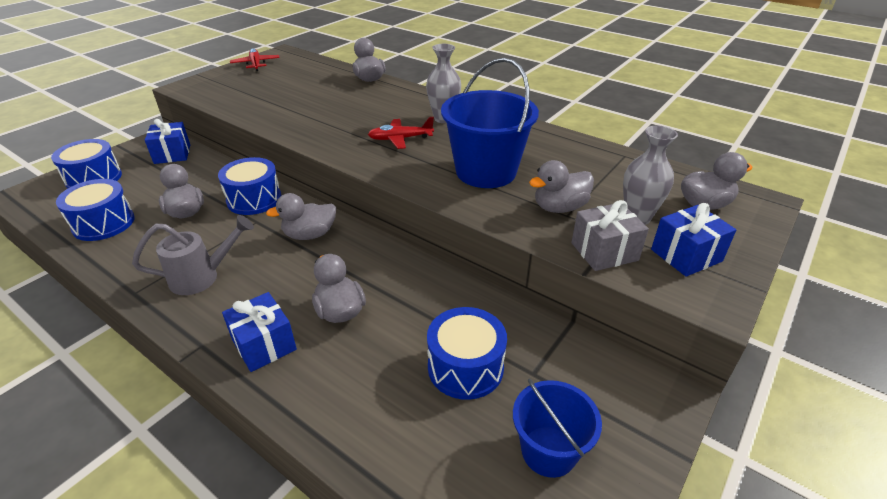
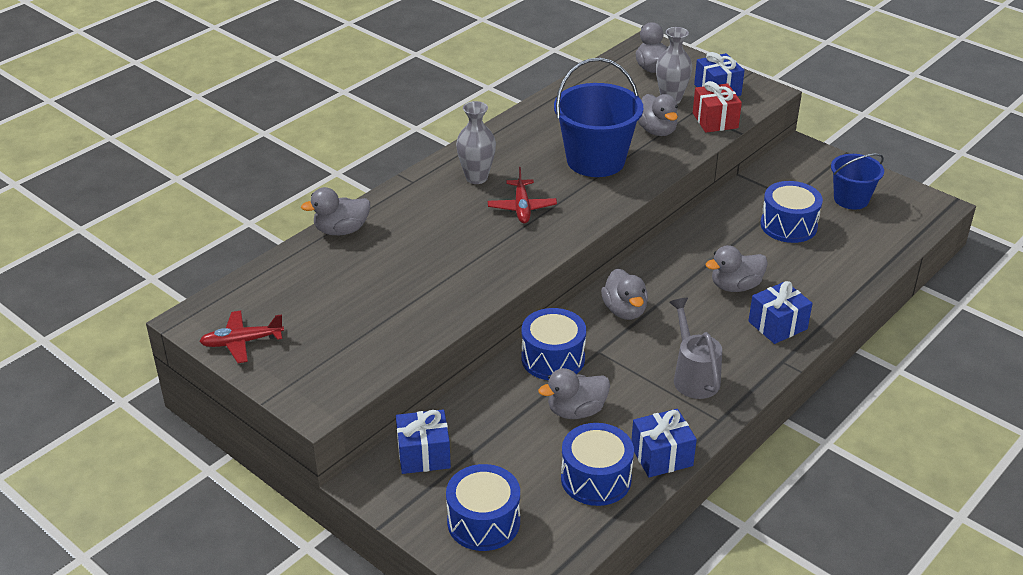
camera: 85 degrees left, 0 degrees up
grey gift [571,200,649,271] -> red gift [693,81,742,133]
none -> blue gift [631,409,697,477]

